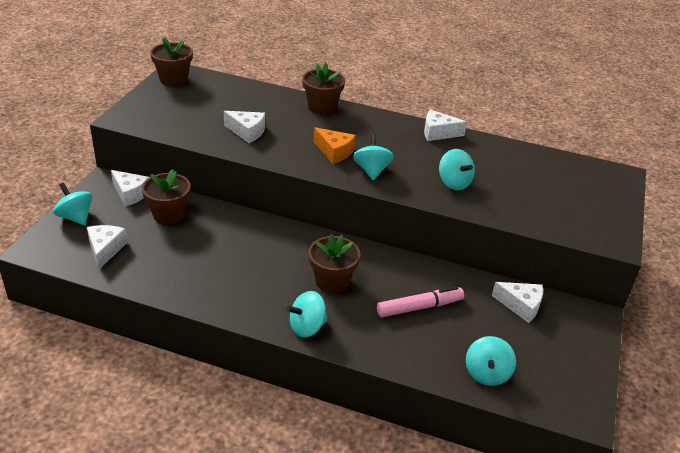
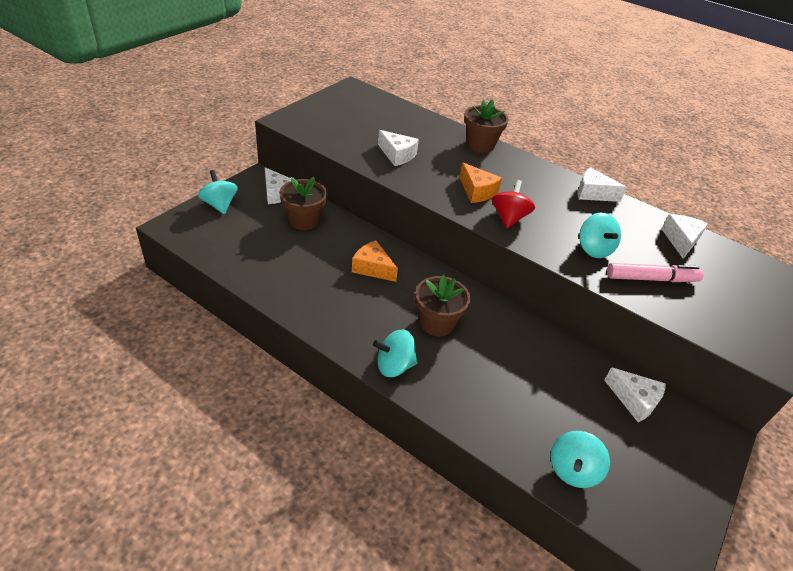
camera: 15 degrees right, 5 degrees up
white cheese [87,225,127,269] -> white cheese moved to [661,214,708,259]
brown flower pot [150,38,193,87] -> none
turquoise spinning top [353,134,394,181] -> red spinning top [492,180,535,228]
pink marker [377,286,464,317] -> pink marker moved to [607,263,704,282]
none -> orange cheese [352,240,398,282]

